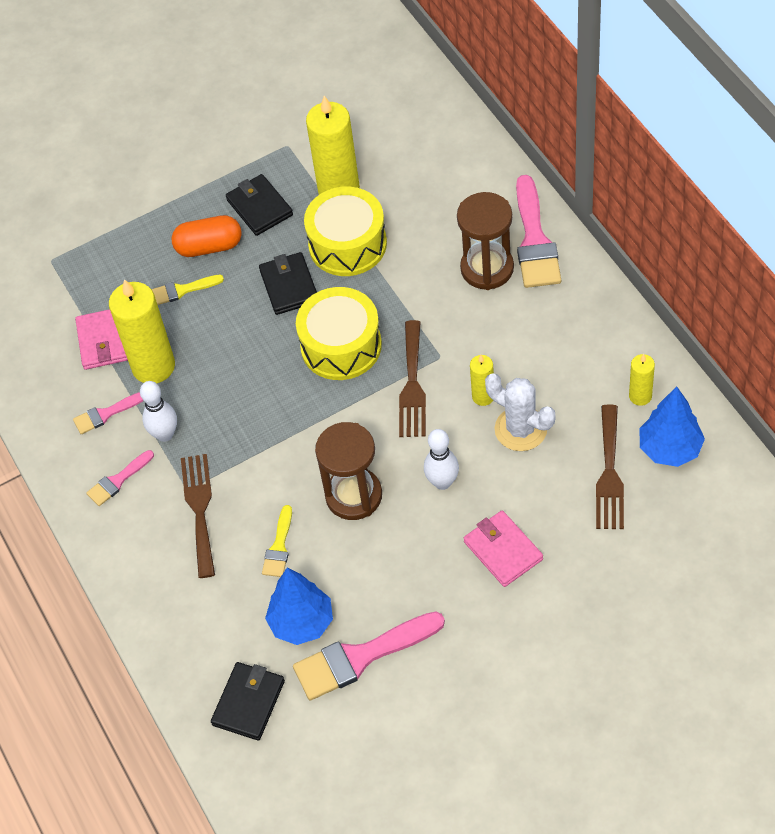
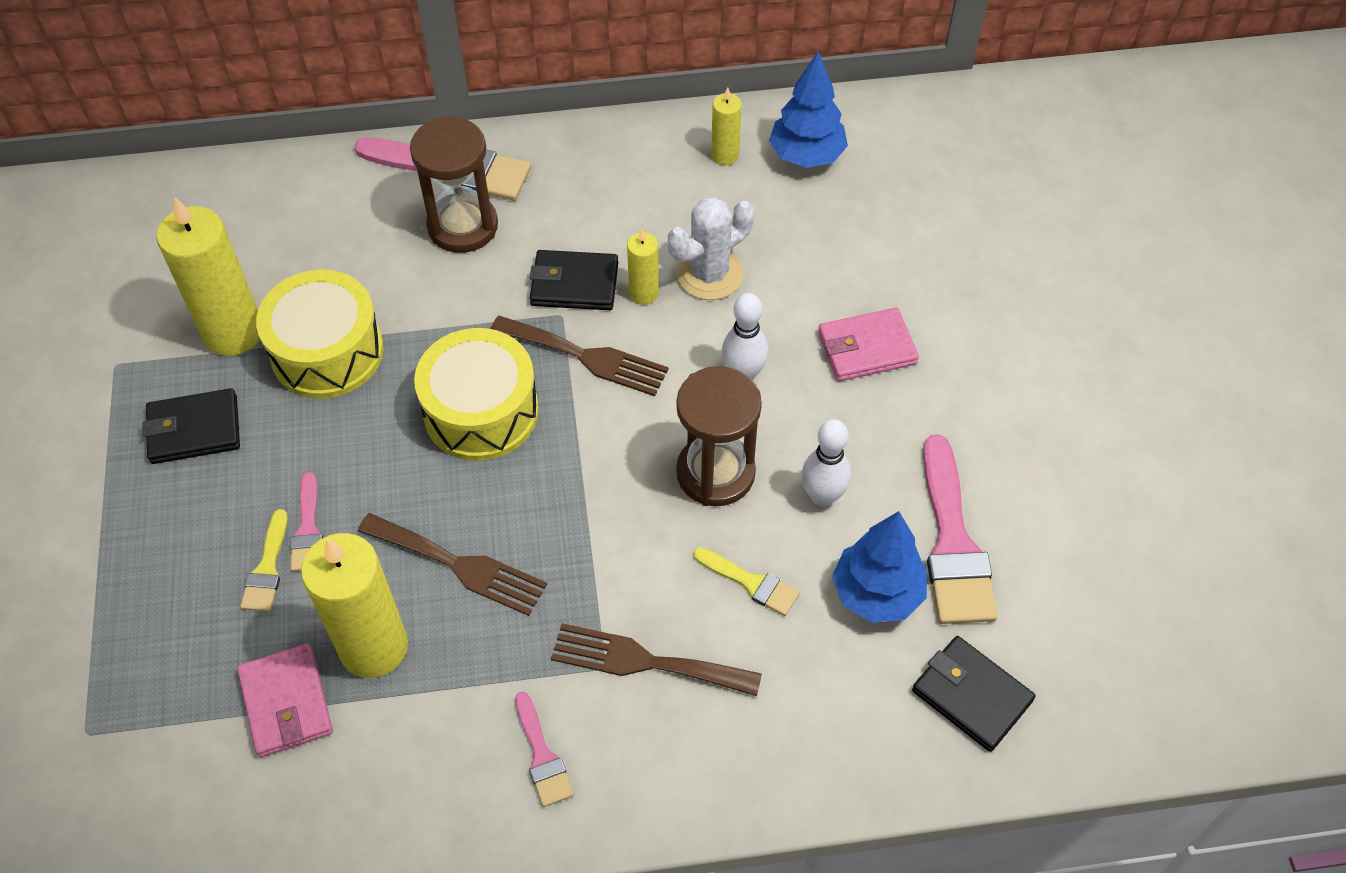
camera: 75 degrees left, 0 degrees up
pink brush [73,392,144,434] -> pink brush moved to [290,472,323,572]
pink wallet [75,309,128,370] -> pink wallet turned 60 degrees clockwise [237,643,333,757]
white bowling pin [140,381,177,442] -> white bowling pin moved to [801,419,851,506]
orange capsule [172,215,242,257] -> none
black wallet [259,252,317,315] -> black wallet moved to [530,250,618,310]
brown fork [596,405,624,529] -> brown fork moved to [358,513,547,616]

